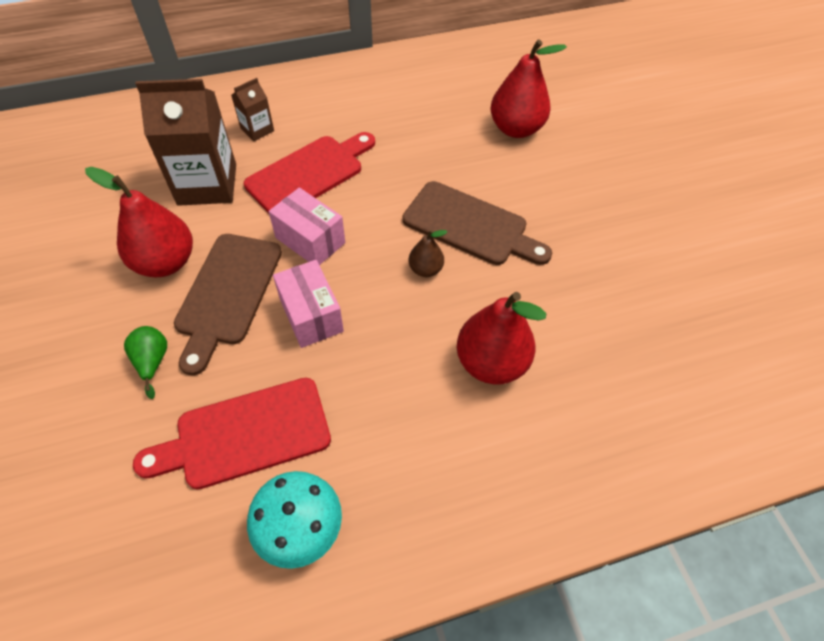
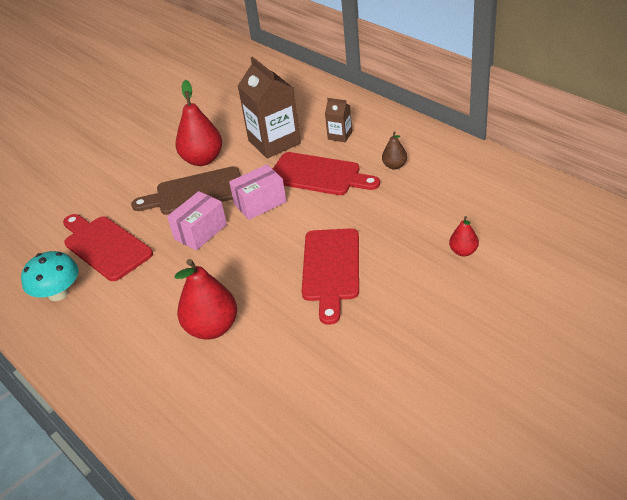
camera: 70 degrees right, 15 degrees down
green pear [124,326,167,399] -> none
pink box [269,188,345,265] -> pink box turned 45 degrees clockwise [229,164,286,220]
brown cutting board [403,181,552,265] -> red cutting board [302,228,359,325]
brown pear [409,230,447,277] -> brown pear moved to [382,131,407,170]
red pear [491,39,567,138] -> red pear [449,216,479,256], size x0.52

